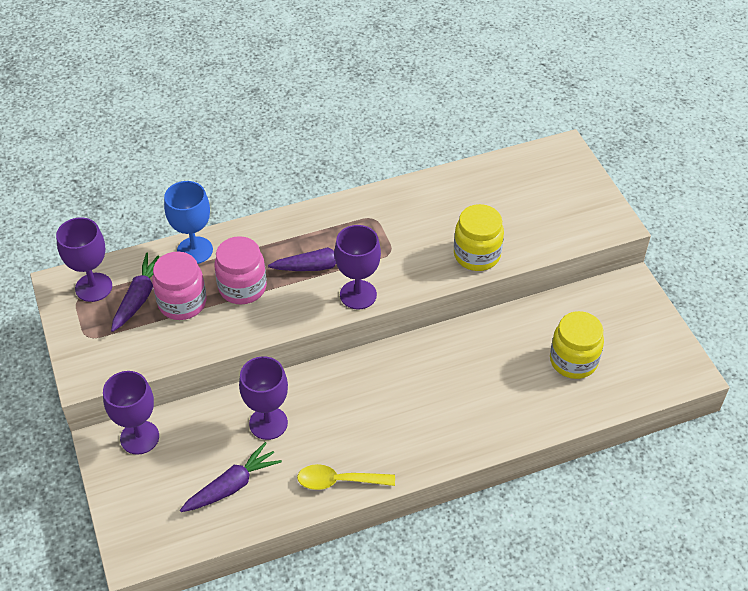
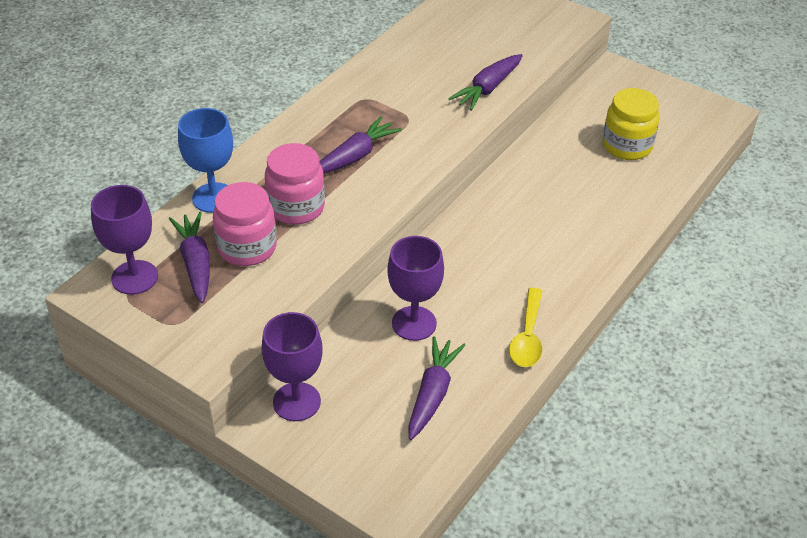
camera: 35 degrees left, 5 degrees down
yellow spoon [297,464,395,490] -> yellow spoon turned 45 degrees counterclockwise [509,288,542,367]
purple goblet [334,225,381,310] -> none
yellow jar [454,204,504,271] -> purple carrot [448,54,523,111]

